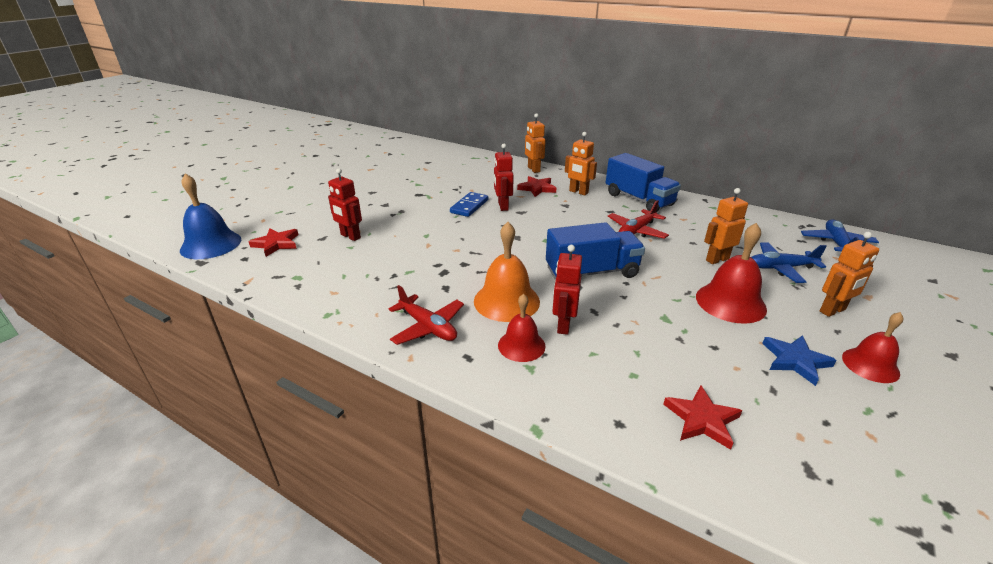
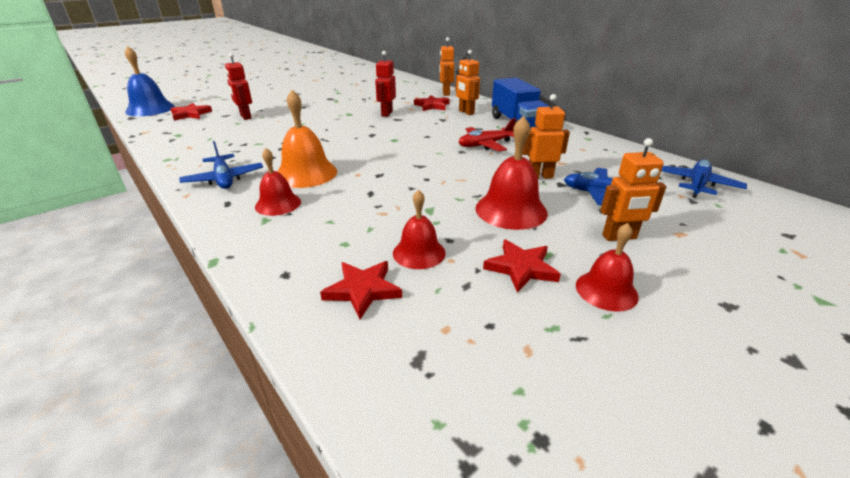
camera: 20 degrees right, 0 degrees up
red plane [388,285,464,345] -> blue plane [179,141,263,189]
blue domino [450,192,488,217] -> none
blue truck [546,222,645,279] -> none
red robot [552,245,582,335] -> none
blue star [762,335,837,386] -> red star [483,240,561,293]
none -> red bell [393,190,446,269]

